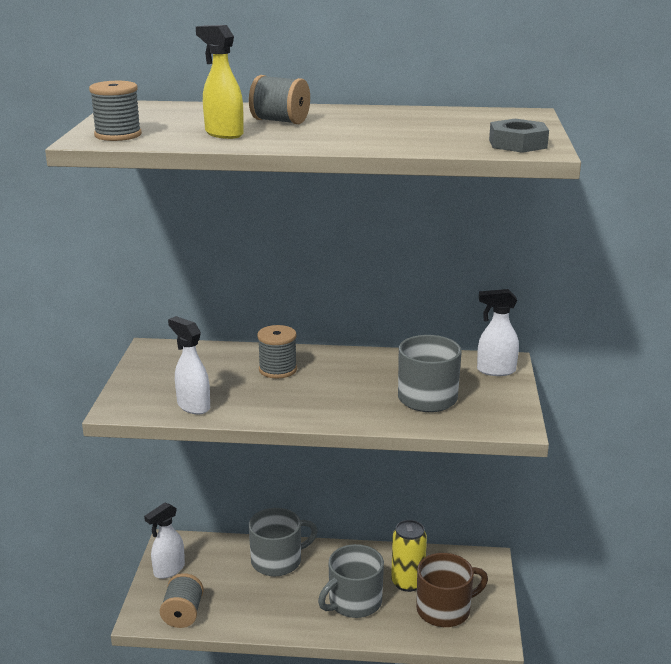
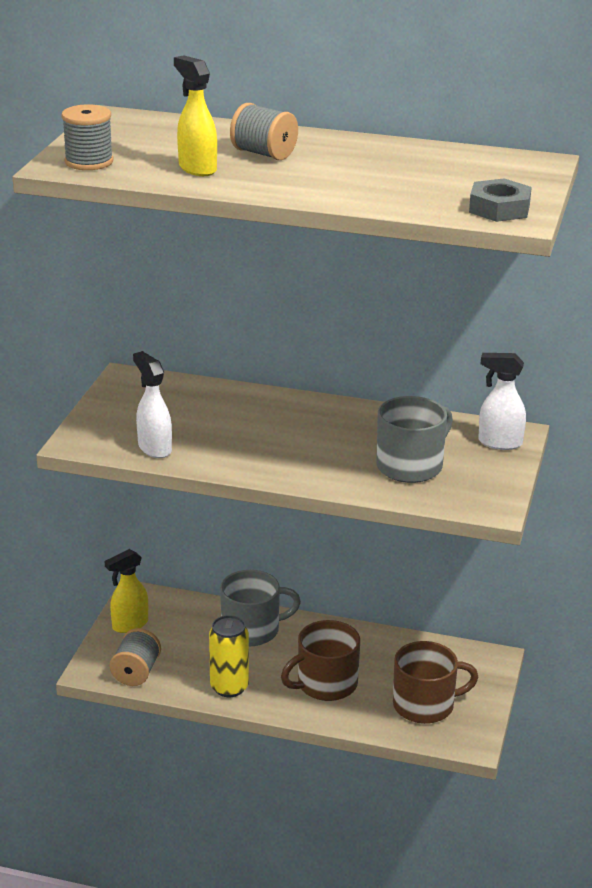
camera: 10 degrees right, 5 degrees up
white spray bottle [144,502,185,579] -> yellow spray bottle [104,549,148,633]
grey spool [257,325,297,379] -> none
grey mug [318,544,384,618] -> brown mug [281,620,360,701]
yellow can [391,520,427,592] -> yellow can moved to [209,615,249,697]

